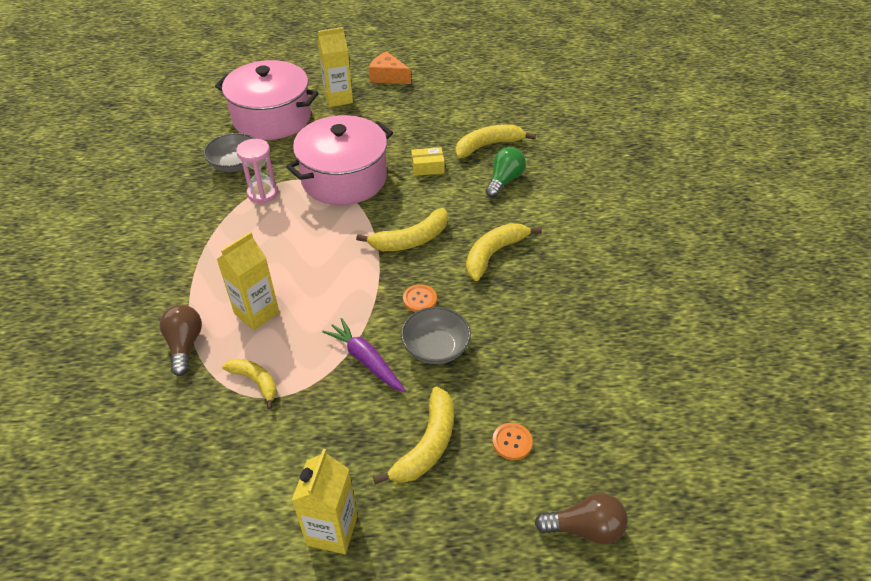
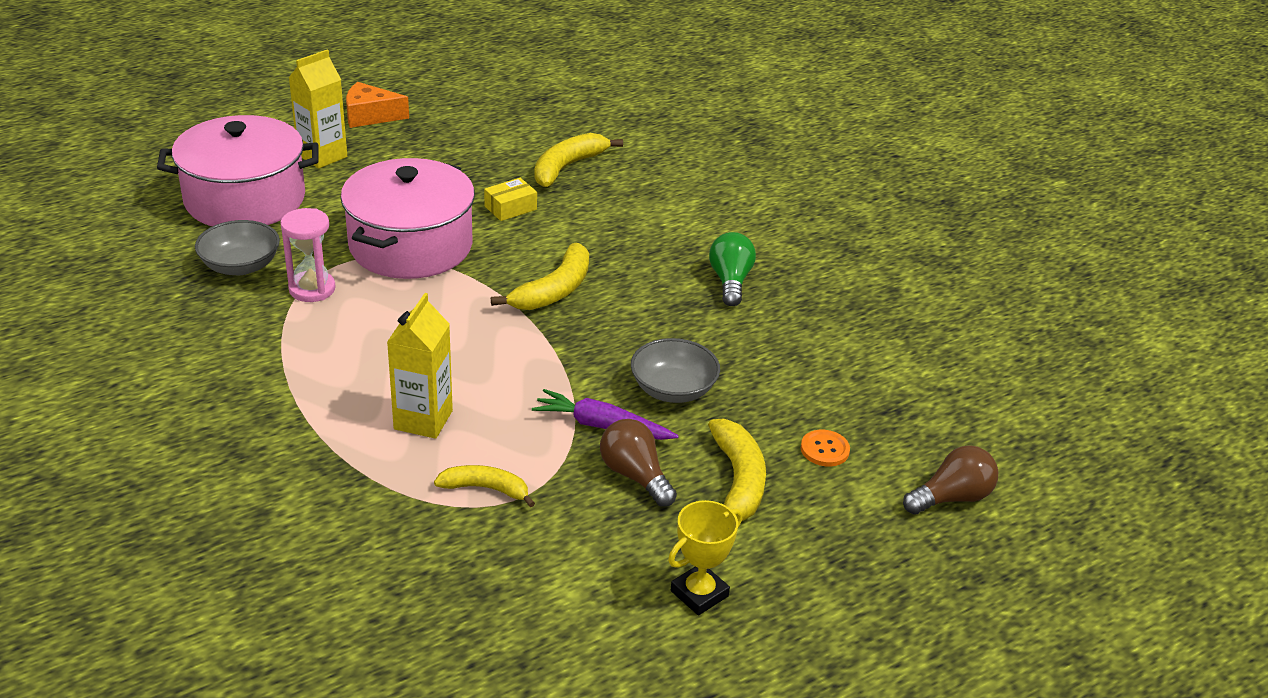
camera: 30 degrees left, 10 degrees down
brown light bulb [159,305,202,376] -> brown light bulb moved to [600,419,677,507]
yellow carton [291,449,357,554] -> yellow trophy [668,500,742,615]
orange button [403,284,437,312] -> none
yellow banana [466,223,542,281] -> none
green light bulb [485,147,526,198] -> green light bulb moved to [709,232,756,306]

